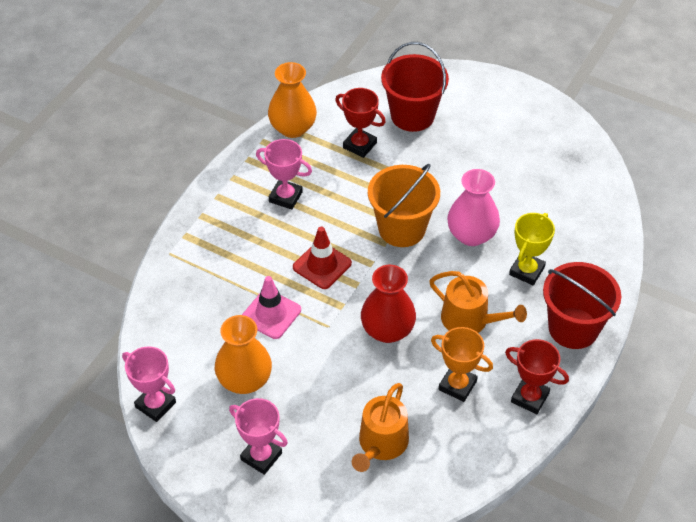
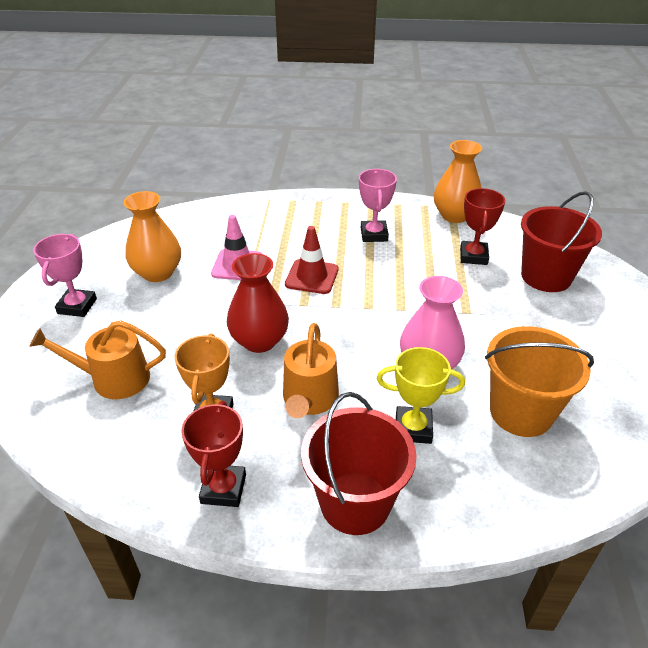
camera: 65 degrees right, 10 degrees down
pink trophy [122,346,176,422] -> none
orange bucket [368,164,440,247] -> orange bucket moved to [485,326,594,437]

